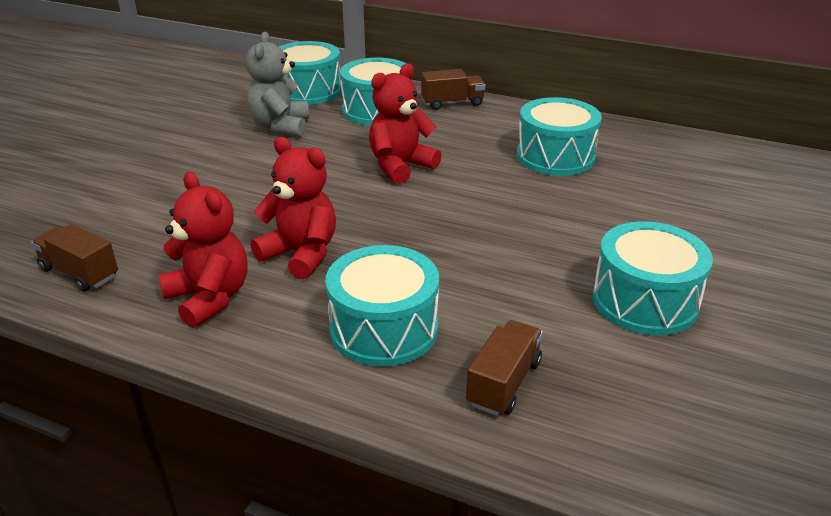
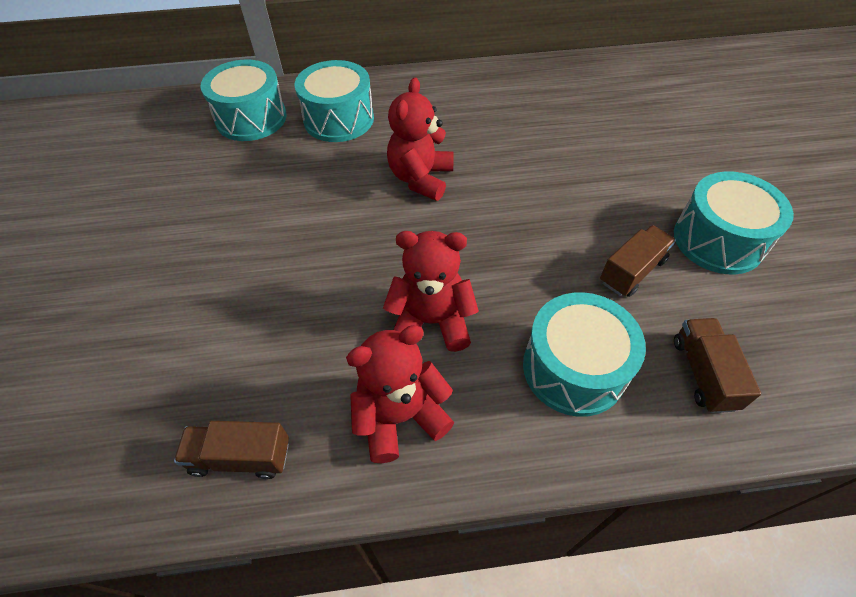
camera: 30 degrees left, 20 degrees up
red teddy bear [158,172,248,328] -> red teddy bear turned 45 degrees counterclockwise [346,325,454,463]
grey teddy bear [246,32,309,137] -> none
brown truck [421,69,485,110] -> brown truck moved to [600,225,676,297]
turquoise drum [517,97,602,176] -> none

